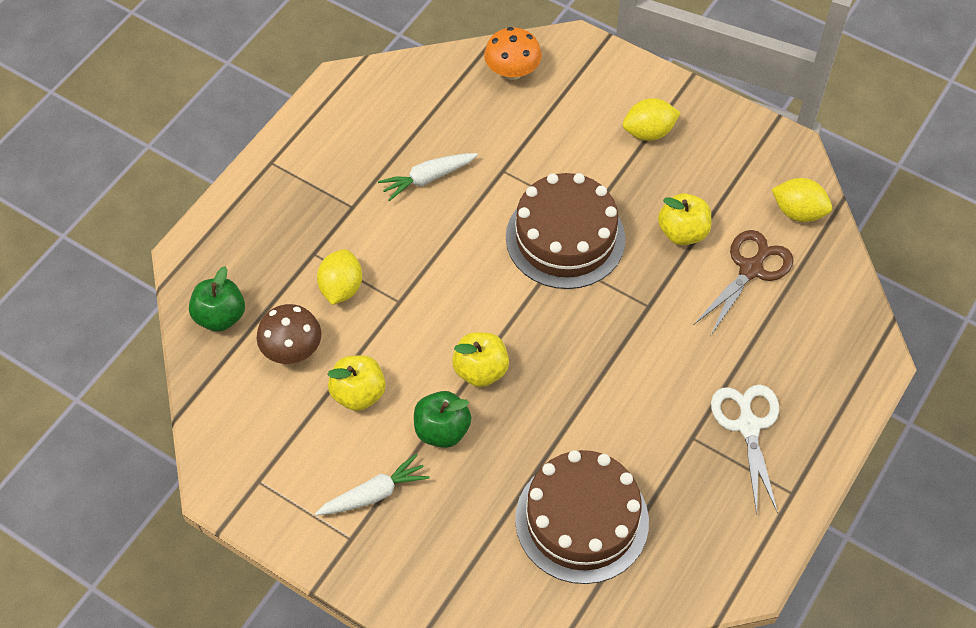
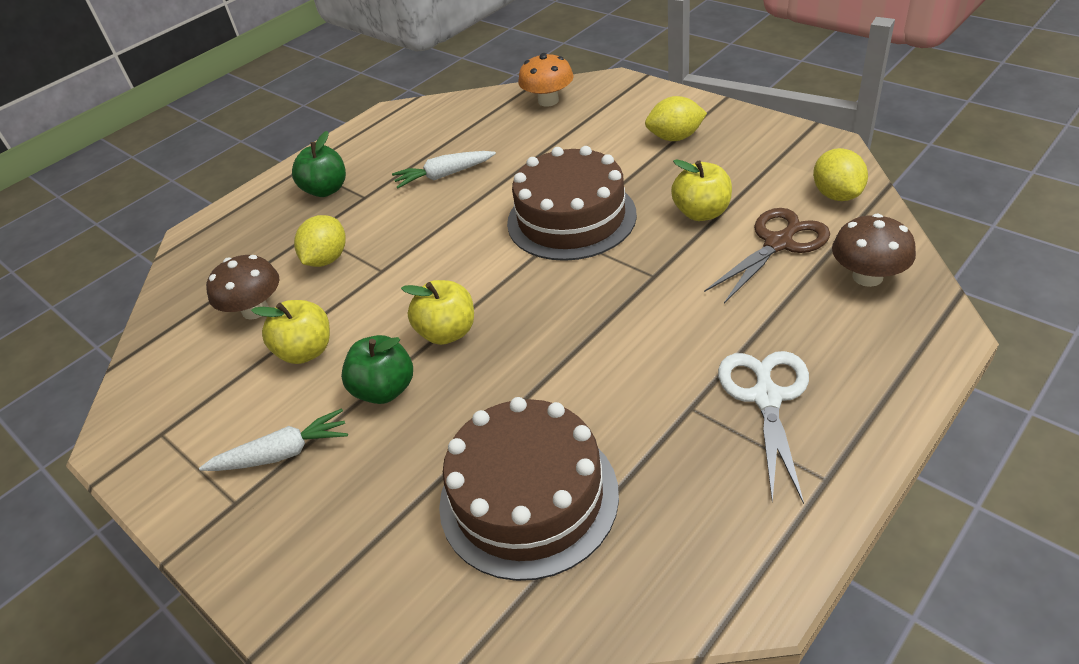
camera: 15 degrees right, 15 degrees down
green apple [189,267,245,332] -> green apple moved to [292,131,346,197]
yellow lemon [771,178,832,222] -> yellow lemon turned 45 degrees clockwise [813,148,868,201]
none -> brown mushroom [832,214,916,287]

